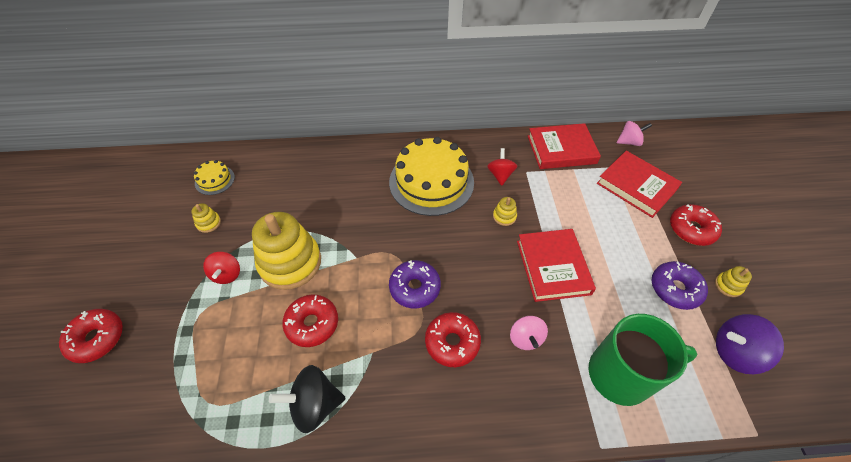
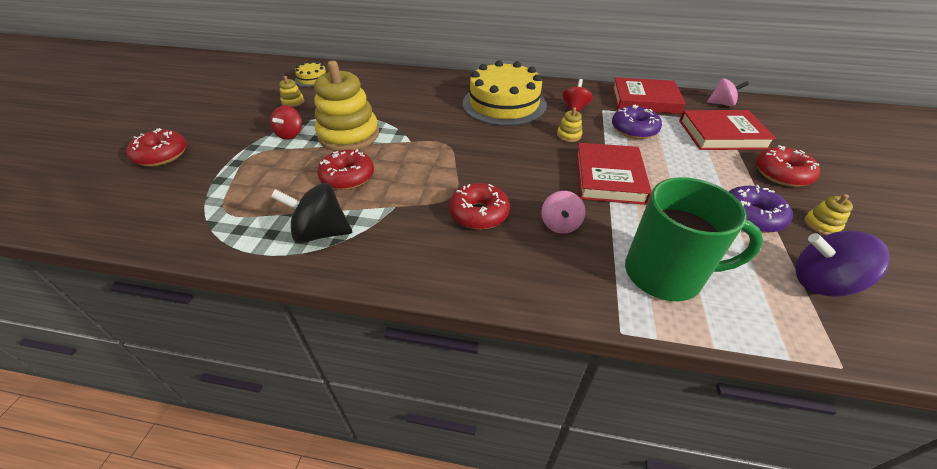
camera: 15 degrees right, 10 degrees down
purple donut [389,260,441,308] -> purple donut moved to [612,105,662,139]
red book [597,151,682,218] -> red book turned 60 degrees counterclockwise [679,110,777,150]

